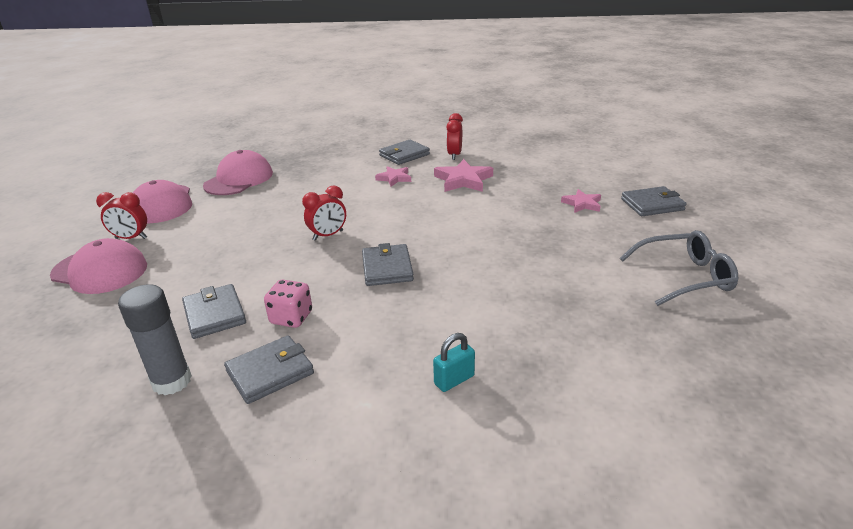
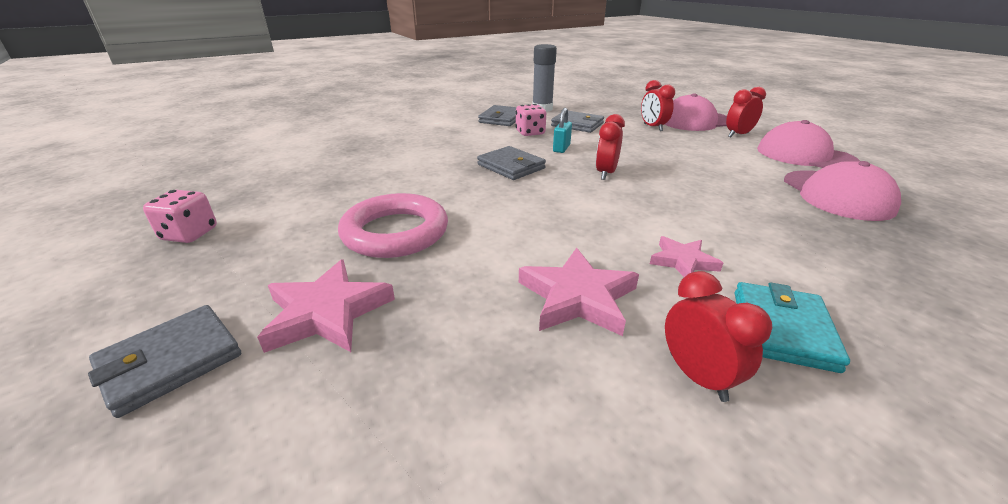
camera: 145 degrees right, 0 degrees up
grey wallet [379,140,430,165] -> turquoise wallet [735,282,850,373]
turquoise padlock [433,333,475,392] -> turquoise padlock moved to [553,108,572,153]
pink star [561,189,601,213] -> pink star [257,259,395,353], size x1.62
grey glasses [620,230,738,306] -> pink dice [143,190,217,243]
none -> pink ring [338,193,448,258]
none -> red clock [641,80,675,131]

